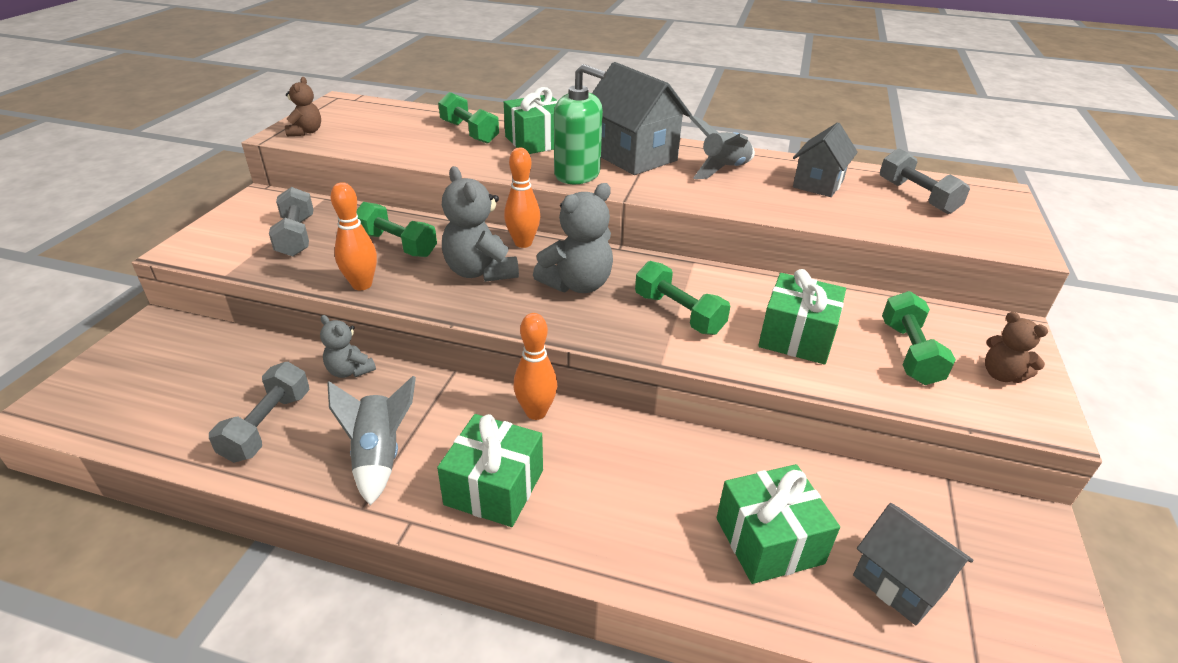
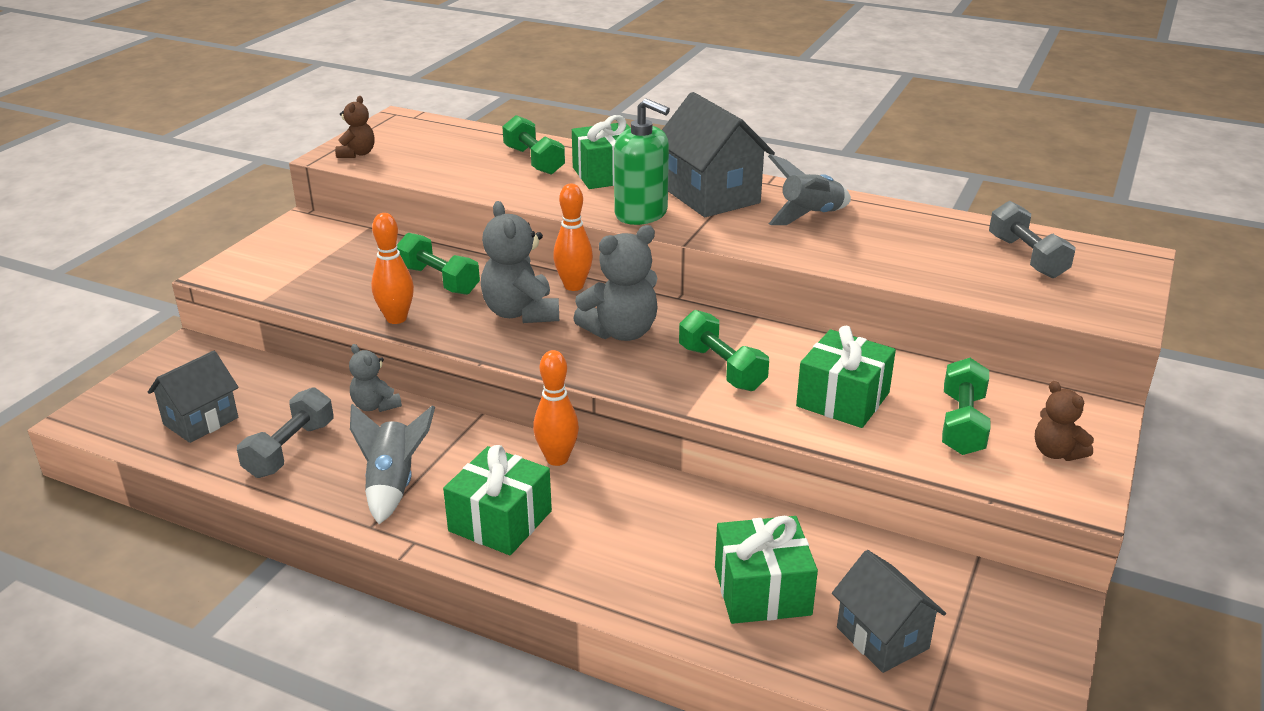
camera: 10 degrees right, 5 degrees down
grey dumbbell [269,187,313,257] -> none
grey house [793,122,858,197] -> grey house moved to [148,351,239,443]

